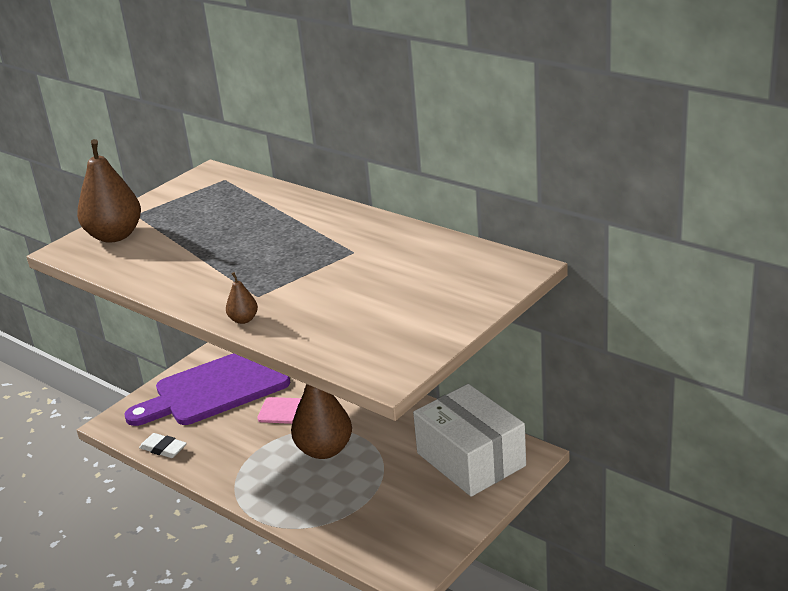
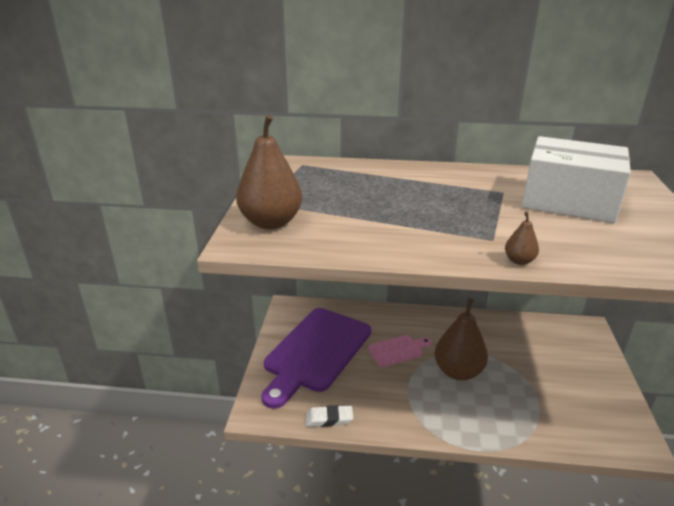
camera: 35 degrees left, 0 degrees up
white box [413,384,526,497] -> white box moved to [522,136,631,223]

